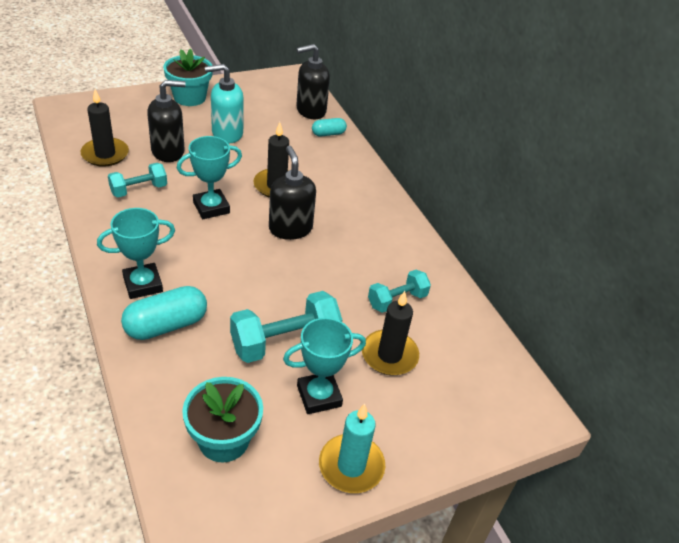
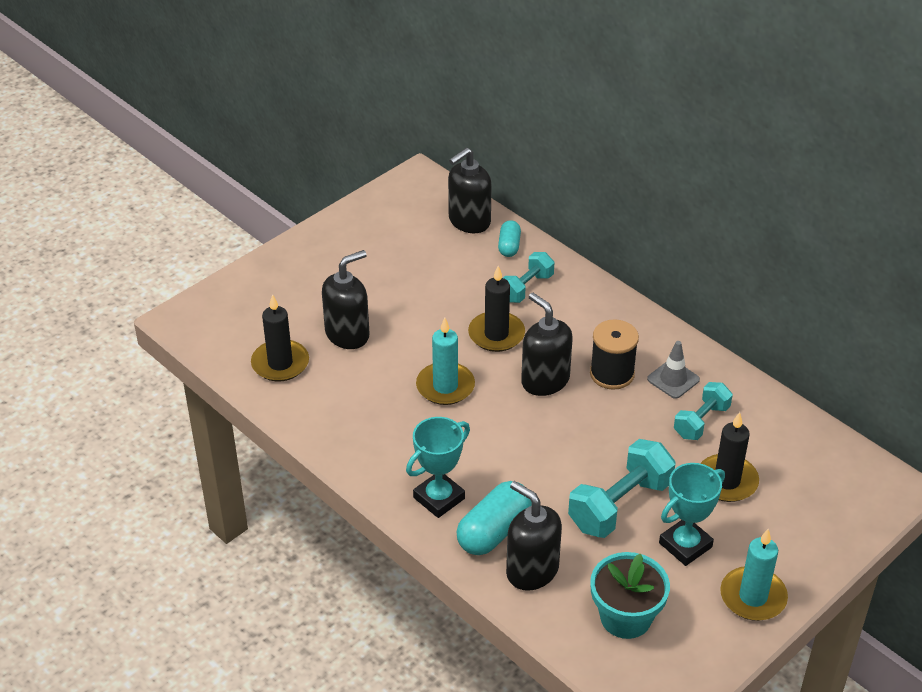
camera: 15 degrees left, 0 degrees up
turquoise dumbbell [108,163,167,197] -> turquoise dumbbell moved to [503,252,554,303]
turquoise flower pot [163,49,213,106] -> none
turquoise trophy [177,136,242,219] -> turquoise candle [416,318,475,405]
turquoise soap dispenser [205,64,244,143] -> none
turquoise capsule [312,118,347,136] -> turquoise capsule turned 45 degrees counterclockwise [498,220,521,257]
none -> black soap dispenser [506,481,562,591]
none -> black spool [590,319,639,390]
none -> grey traffic cone [647,341,700,399]

